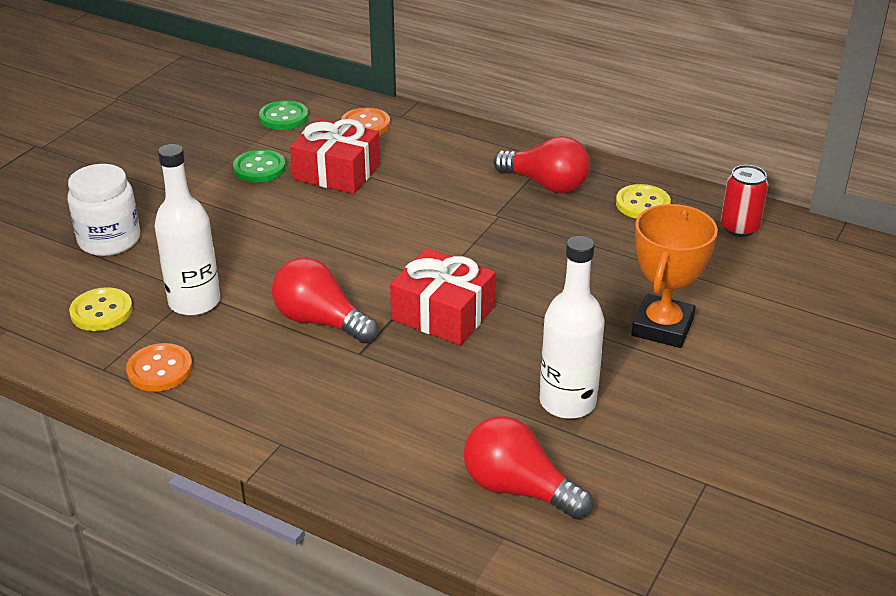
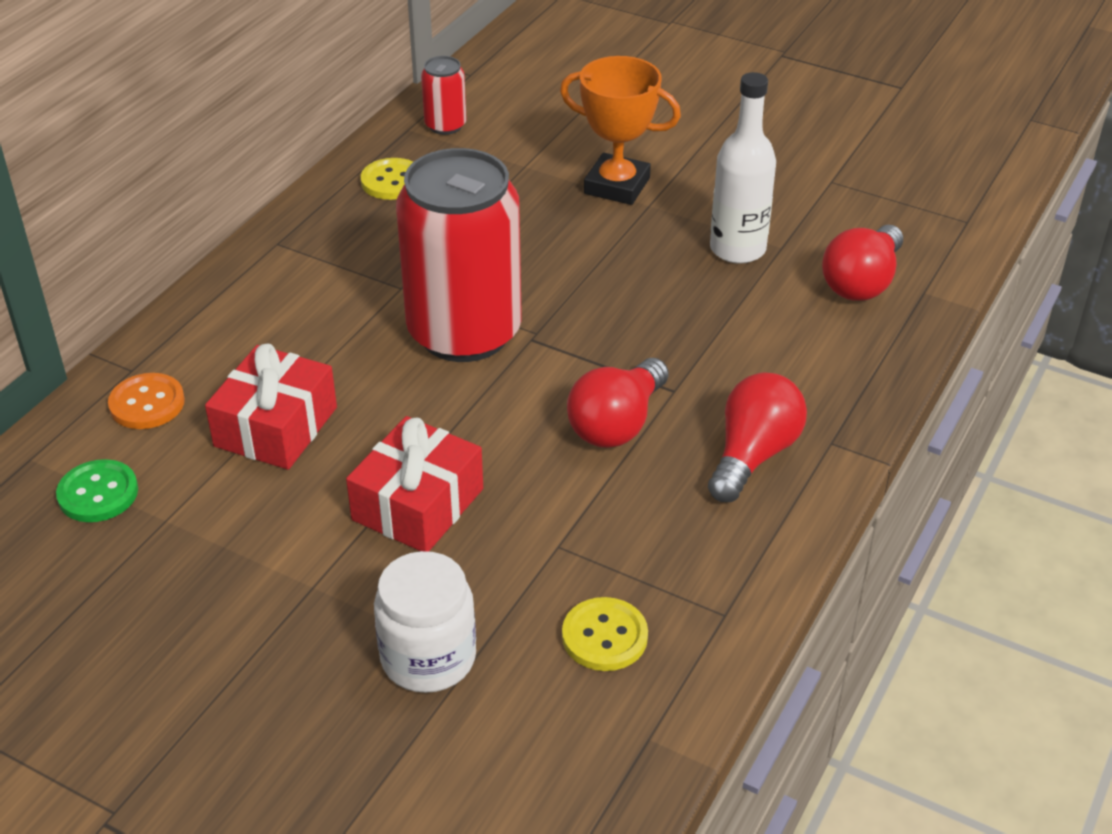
camera: 90 degrees left, 5 degrees up
orange button [126,343,193,392] -> none
white bottle [154,144,220,316] -> none
green button [233,150,286,183] -> none
red gift [390,248,496,345] -> red gift moved to [346,416,483,552]
red light bulb [493,136,590,193] -> red light bulb moved to [708,372,807,502]
none -> red can [396,148,522,362]

